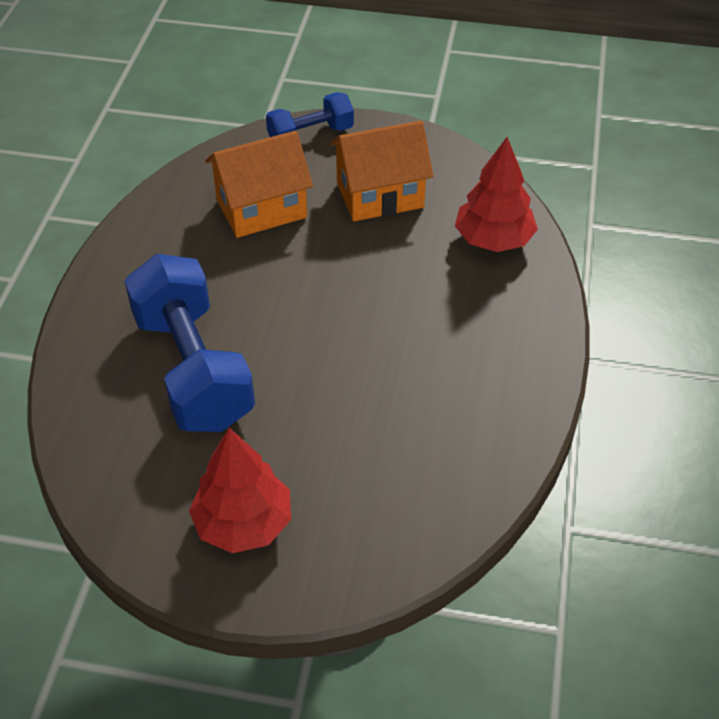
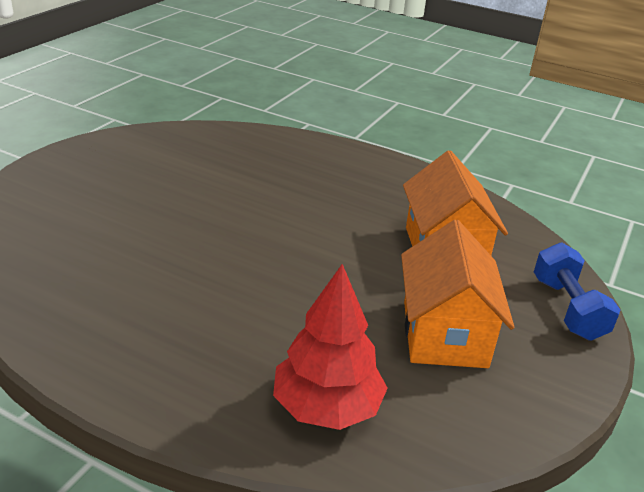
camera: 105 degrees right, 15 degrees down
blue dumbbell [124,254,255,432] -> none
red tree [189,428,291,553] -> none

